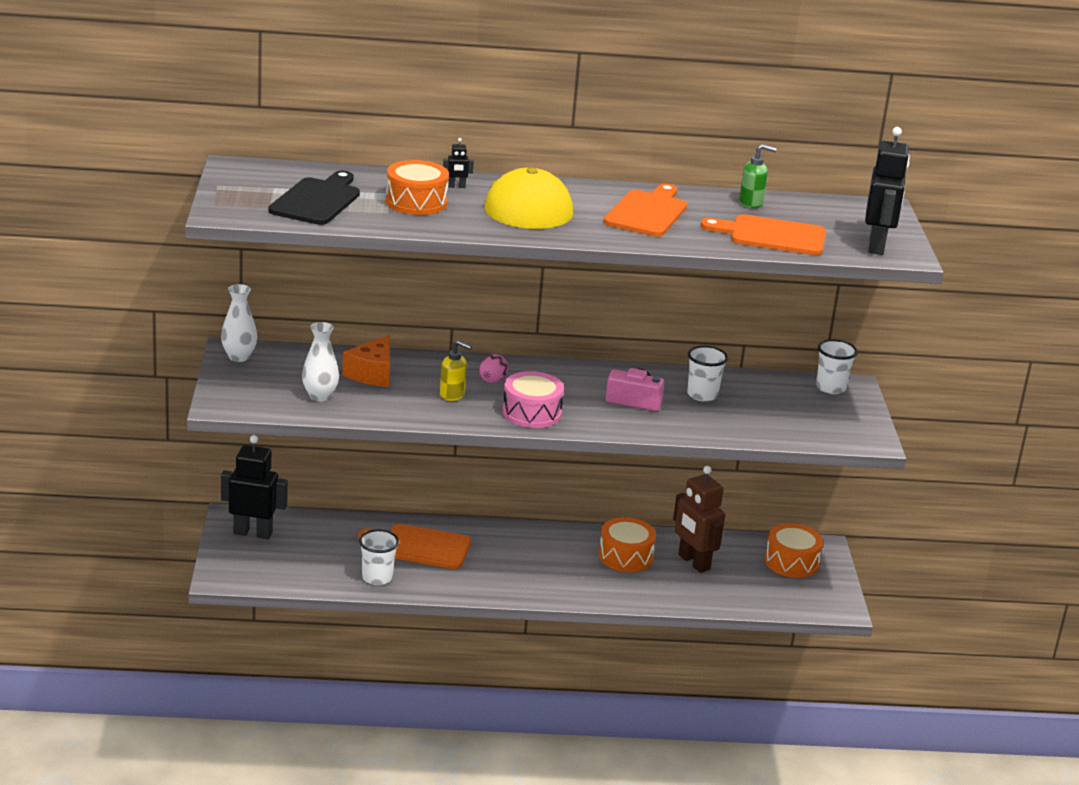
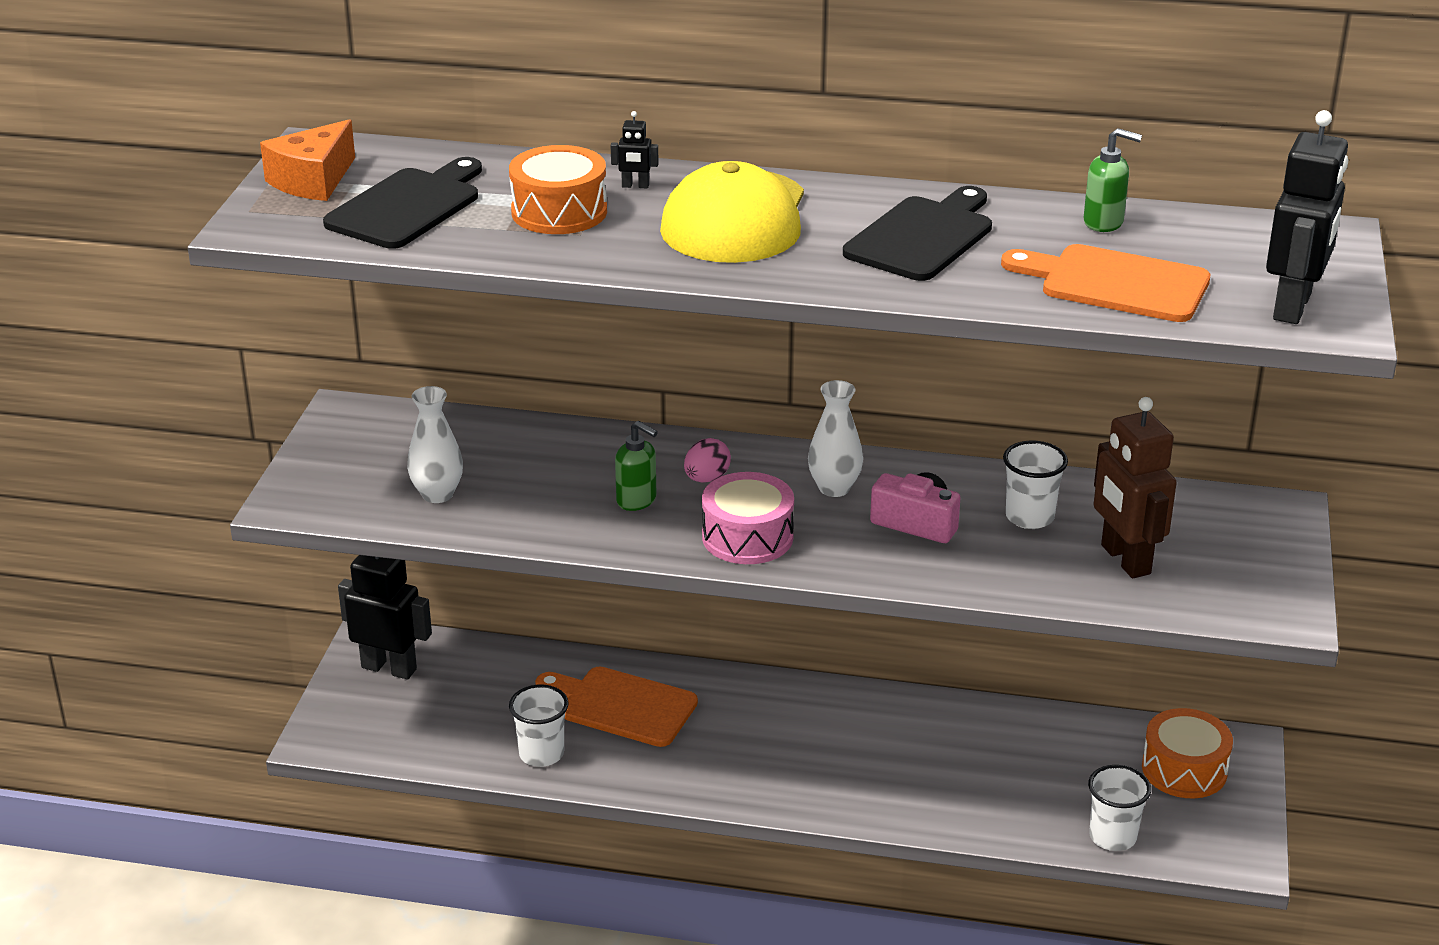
camera: 15 degrees right, 5 degrees up
white vase [221,284,257,362] -> white vase moved to [808,380,863,497]
orange cheese [343,335,390,387] -> orange cheese moved to [260,119,355,201]
yellow soap dispenser [440,340,472,401] -> green soap dispenser [615,421,658,511]
orange drum [599,517,656,572] -> none
orange cutting board [604,183,687,237] -> black cutting board [843,186,992,281]
brown robot [673,466,725,573] -> brown robot moved to [1094,397,1177,578]
white cup [816,339,858,394] -> white cup moved to [1088,765,1151,851]

